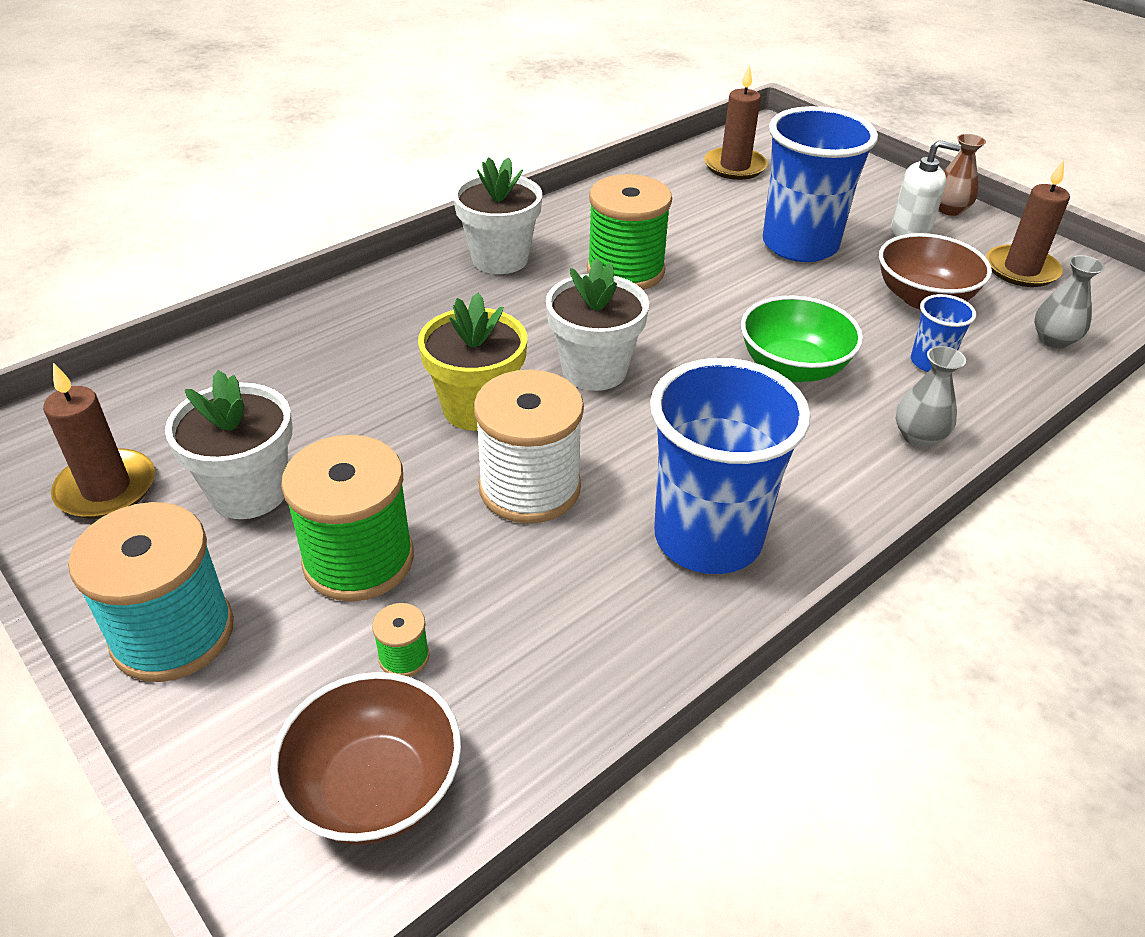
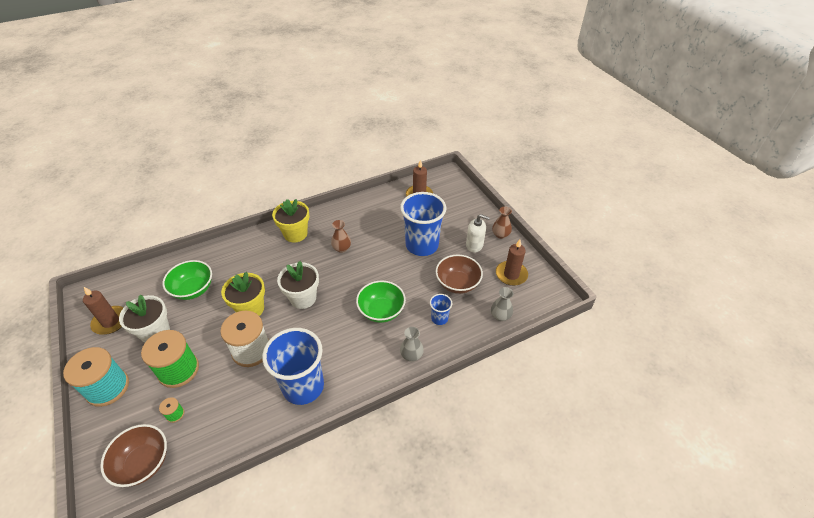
camera: 15 degrees right, 5 degrees up
white flower pot [453,157,542,274] -> yellow flower pot [272,199,310,243]
green spool [587,174,672,290] -> brown vase [331,220,351,253]
none -> green bowl [163,260,212,300]

